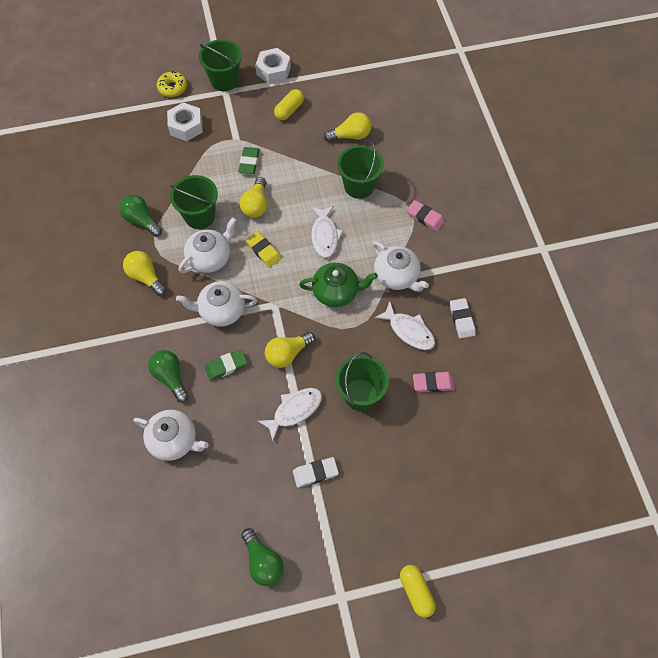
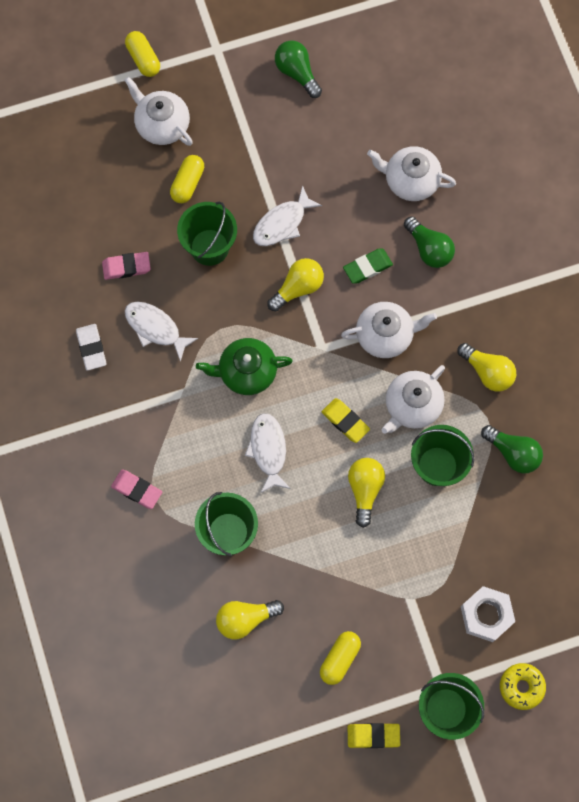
camera: 175 degrees right, 10 degrees up
green eraser [238,147,260,174] -> none
white nut [255,48,291,84] -> yellow eraser [348,723,400,748]
white eraser [293,457,339,488] -> none
white teapot [373,242,429,292] -> white teapot moved to [124,77,193,146]
none -> yellow capsule [170,155,204,203]

